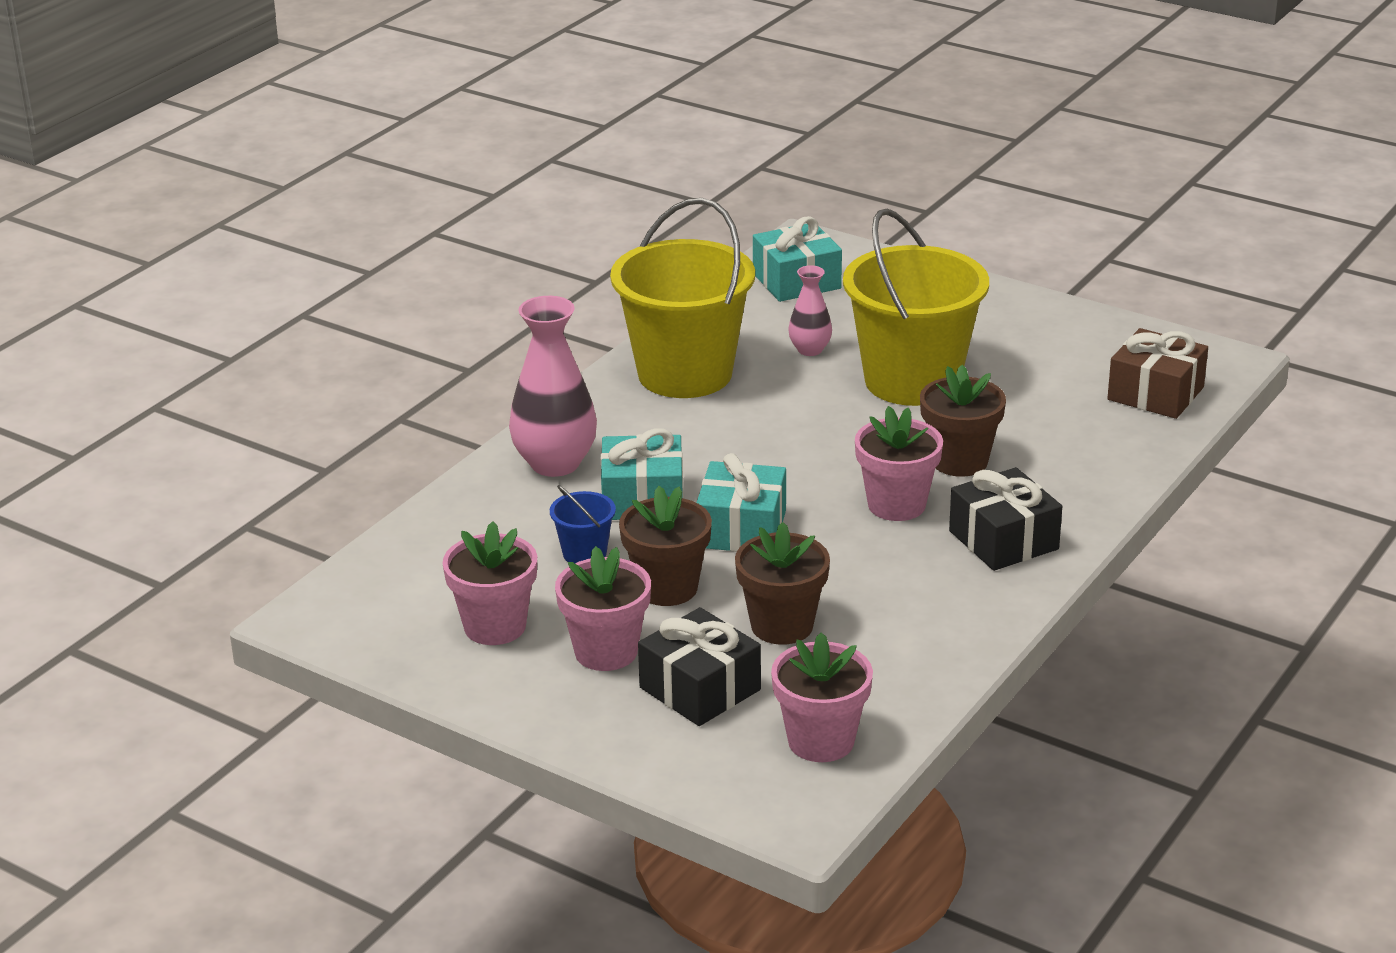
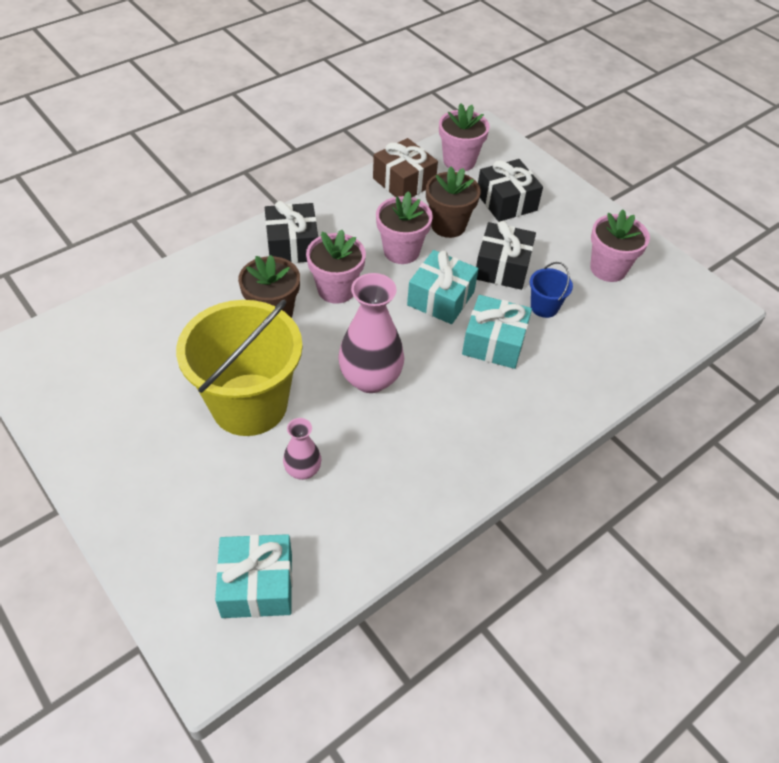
camera: 165 degrees left, 20 degrees up
pink vase [509,296,597,477] -> pink vase moved to [338,273,404,393]
pink flower pot [555,546,651,671] -> pink flower pot moved to [376,191,433,264]
yellow bucket [610,198,755,398] -> none
brown flower pot [619,486,712,606] -> black gift [476,221,536,290]
brown gift [1107,328,1208,419] -> brown gift moved to [373,138,438,197]

